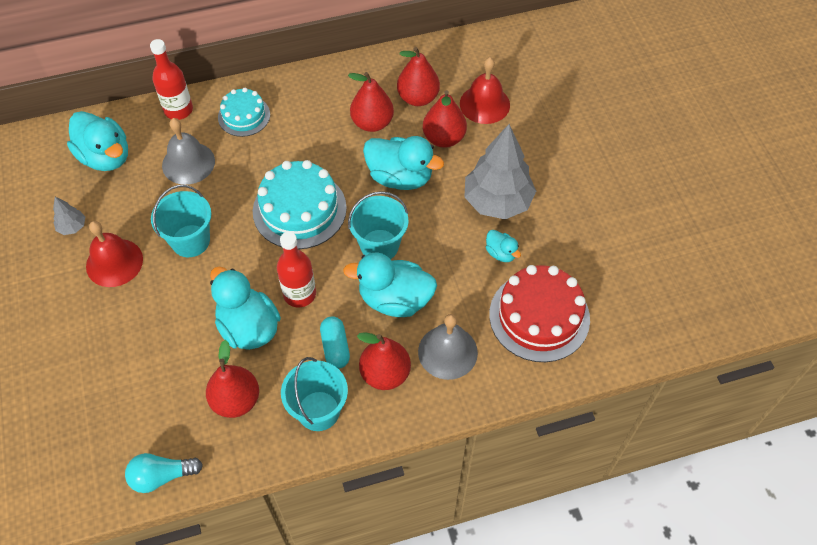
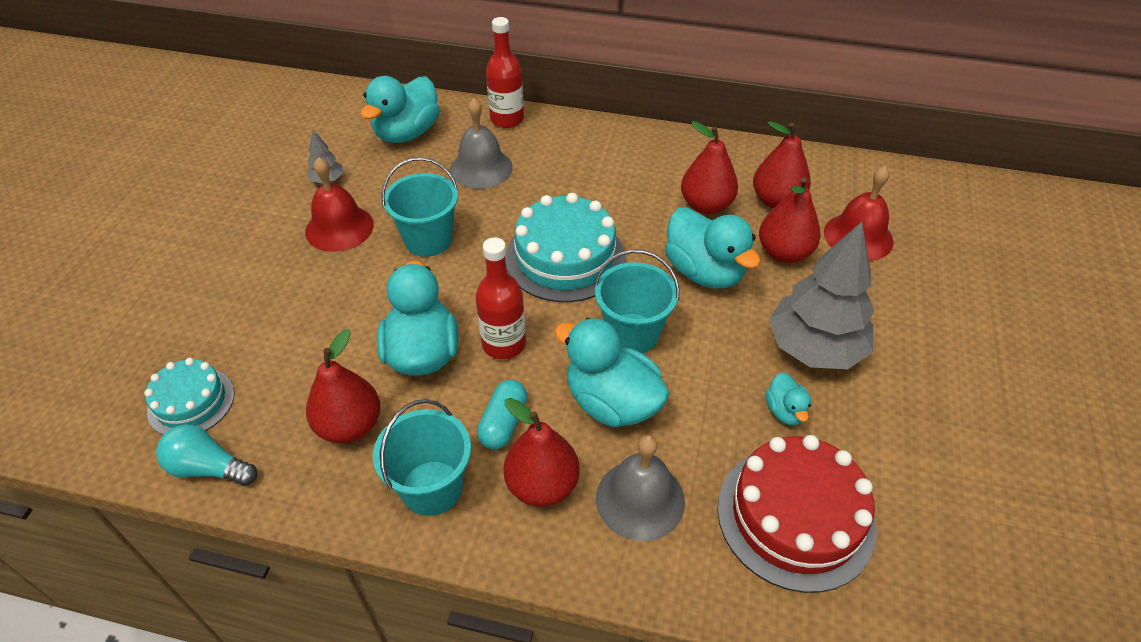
camera: 30 degrees right, 10 degrees down
turquoise duck [67,111,128,171] -> turquoise duck turned 45 degrees clockwise [361,76,440,143]
turquoise cake [218,88,270,137] -> turquoise cake moved to [144,358,234,435]

